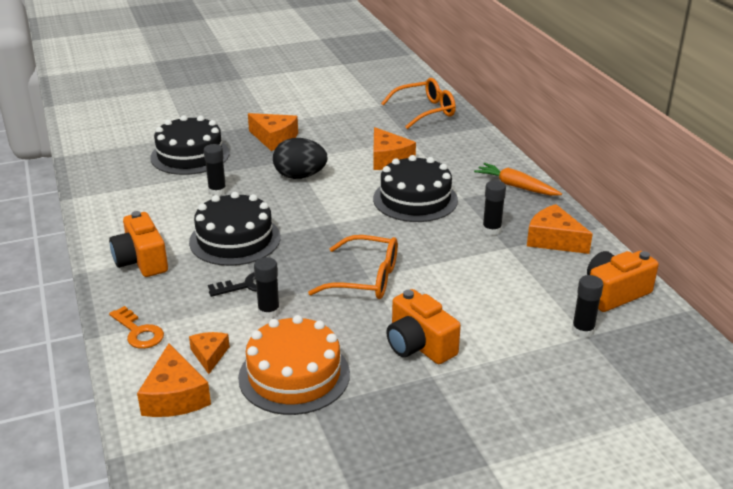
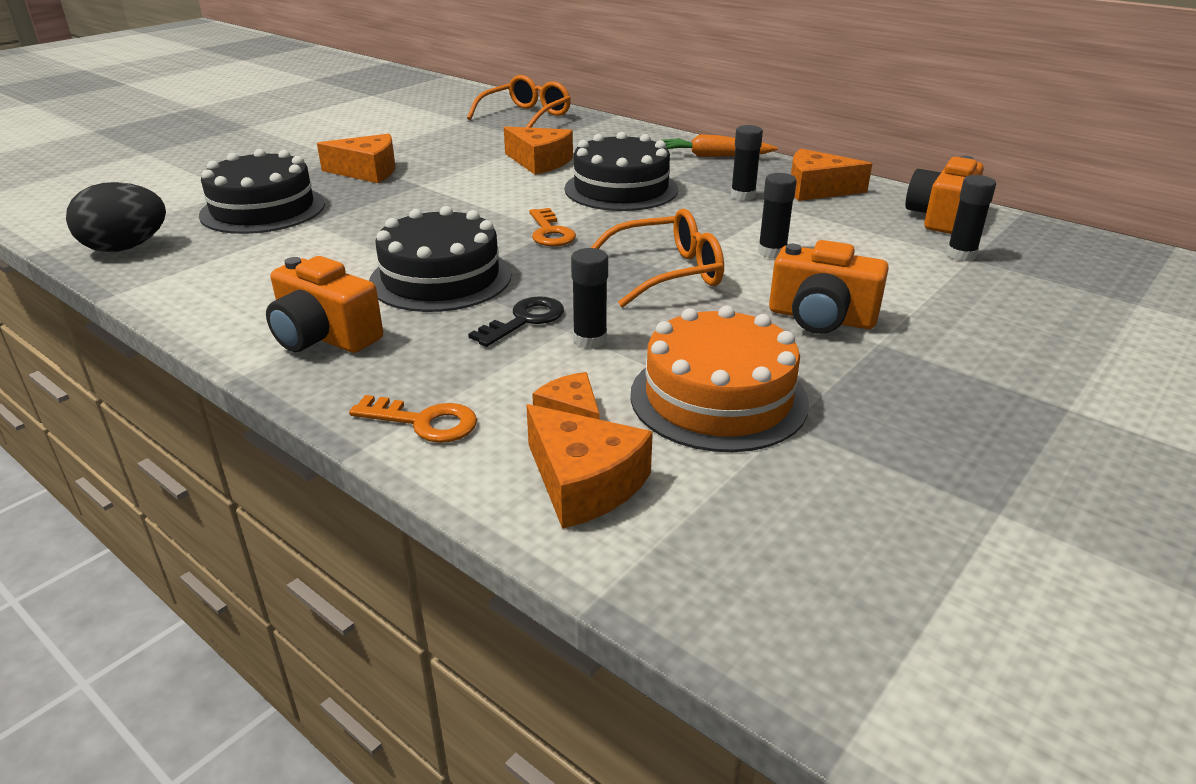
camera: 30 degrees left, 0 degrees up
black glue stick [204,144,226,196] -> black glue stick moved to [758,173,797,259]
black egg [273,138,327,179] -> black egg moved to [66,182,166,252]
none -> orange key [529,208,576,247]

